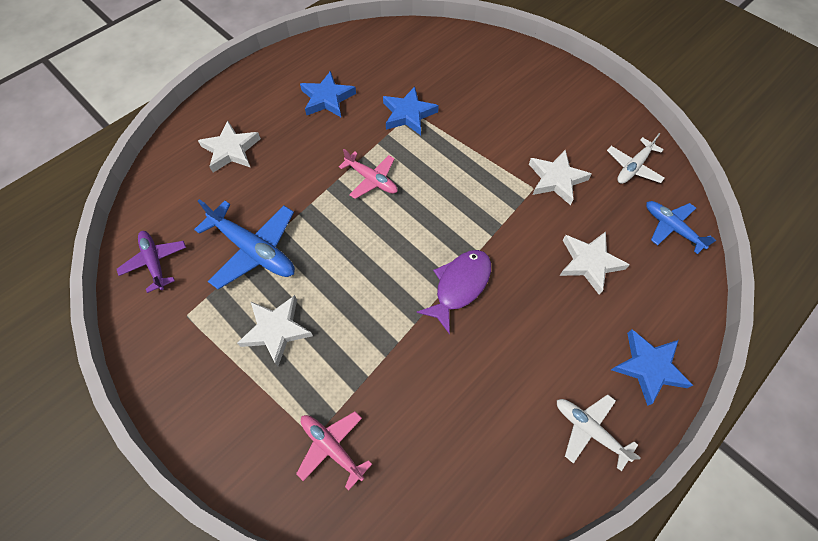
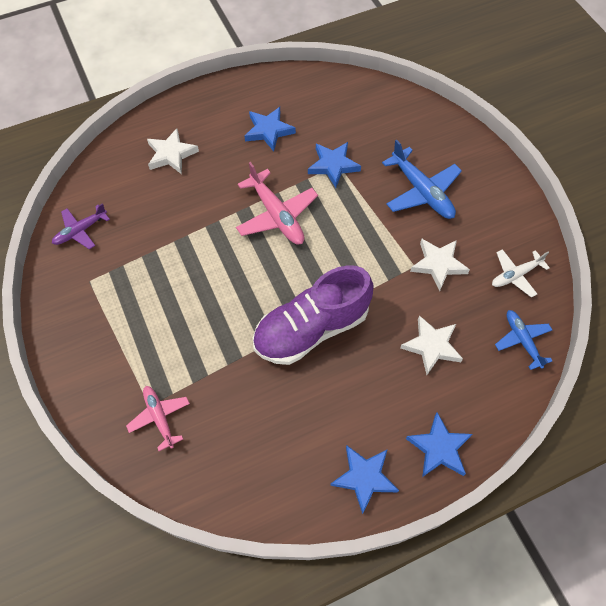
camera: 20 degrees right, 0 degrees up
purple plane [117,231,186,293] -> purple plane turned 120 degrees counterclockwise [52,203,110,249]
blue plane [194,199,295,290] -> blue plane moved to [382,140,462,219]
white star [237,295,313,366] -> none
pink plane [339,149,398,199] -> pink plane [236,162,318,245], size x1.60
purple fish [417,250,491,334] -> purple shoe [253,265,374,365]
white plane [557,394,641,471] -> blue star [330,445,399,514]

